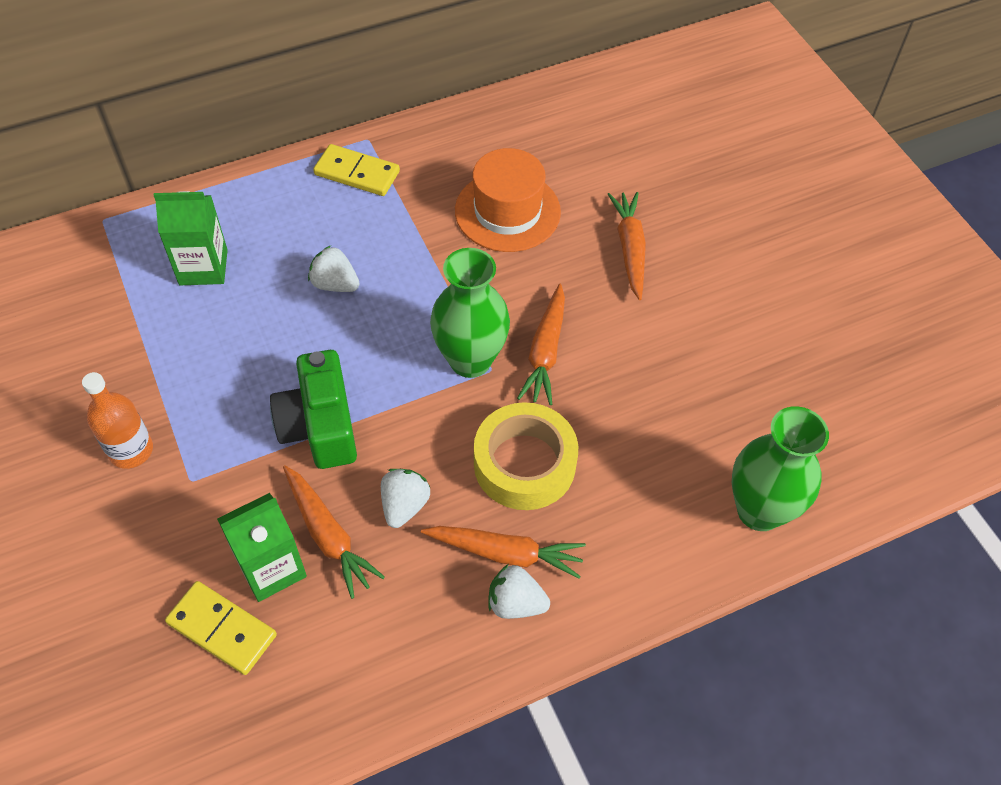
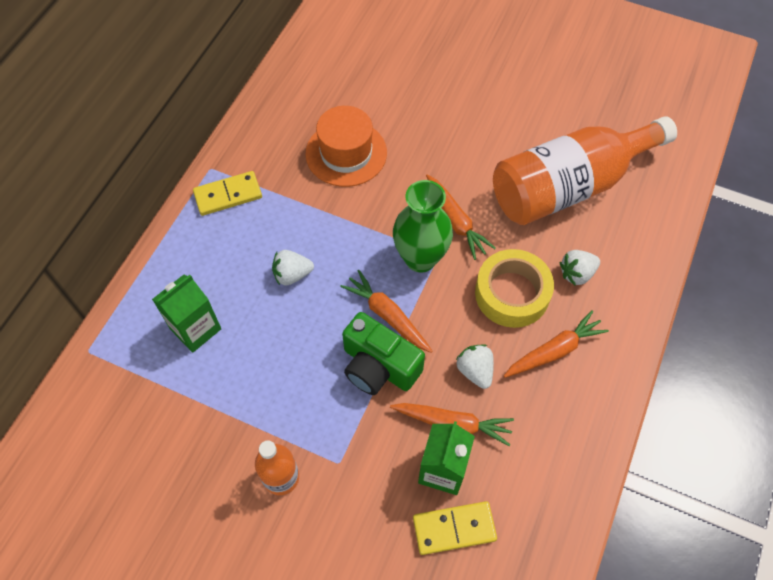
camera: 40 degrees left, 5 degrees up
white strawberry [488,564,550,619] -> white strawberry moved to [560,250,600,285]
orange carrot [608,192,646,300] -> orange carrot moved to [340,270,433,353]
green vase [732,406,829,531] -> none
none -> orange bottle [493,116,677,225]

